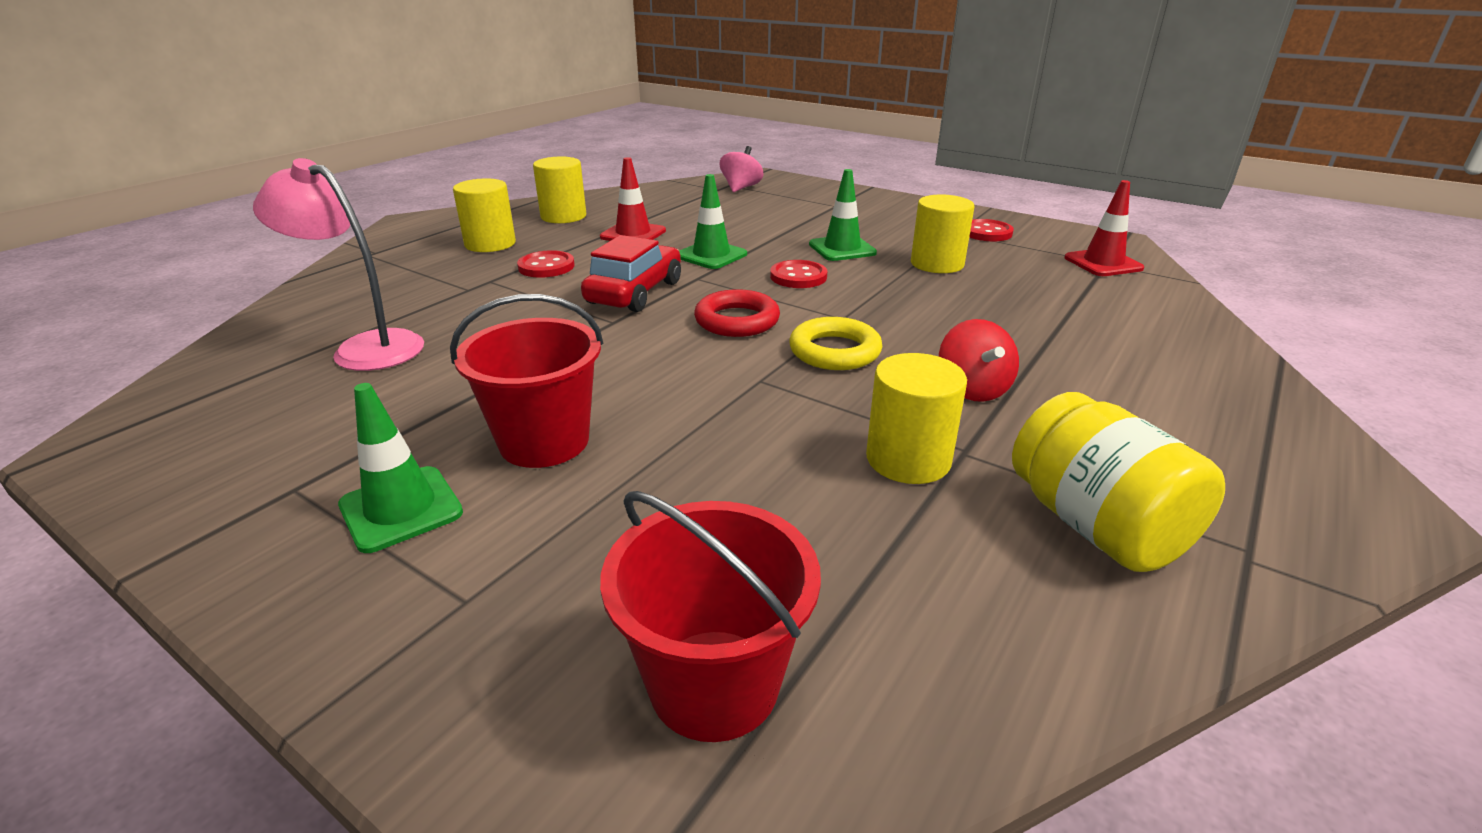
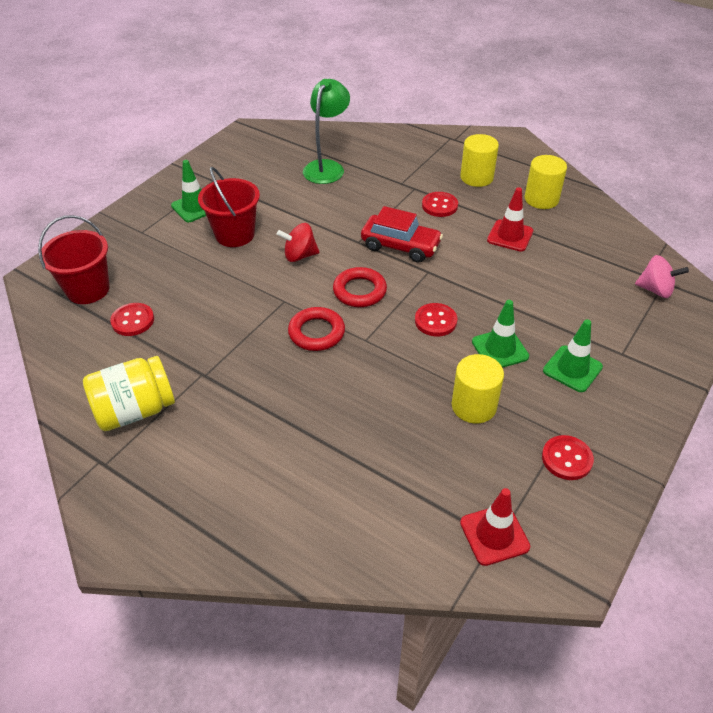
camera: 90 degrees right, 15 degrees up
pink lamp [253,158,424,371] -> green lamp [303,79,350,184]
green traffic cone [679,174,747,269] -> green traffic cone moved to [543,319,603,392]
yellow ring [789,317,882,370] -> red ring [288,307,345,351]
yellow cylinder [866,353,967,484] -> none
red spinning top [939,319,1019,402] -> red spinning top moved to [277,223,319,262]
none -> red button [110,303,154,336]

